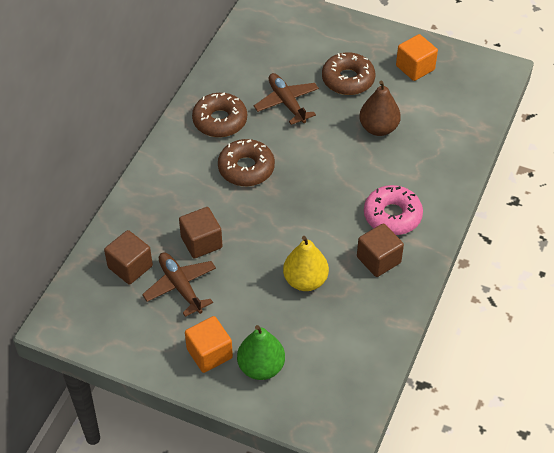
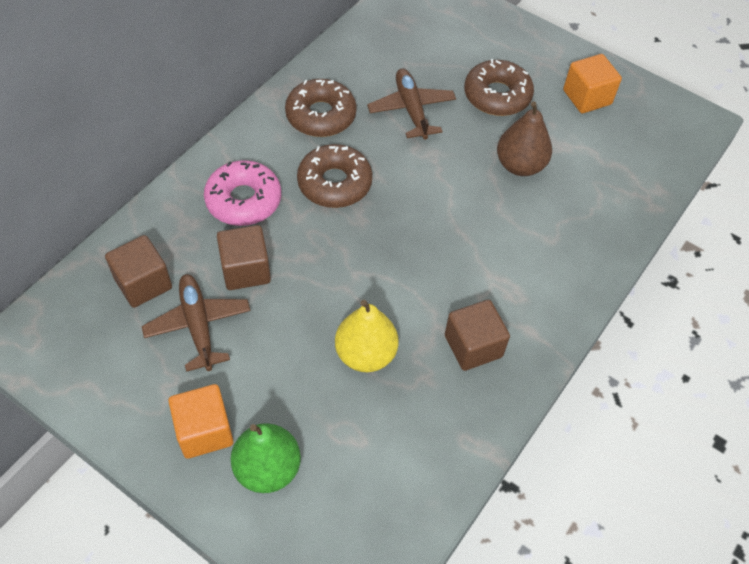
camera: 10 degrees right, 5 degrees up
pink donut [364,185,423,235] -> pink donut moved to [204,160,281,226]

